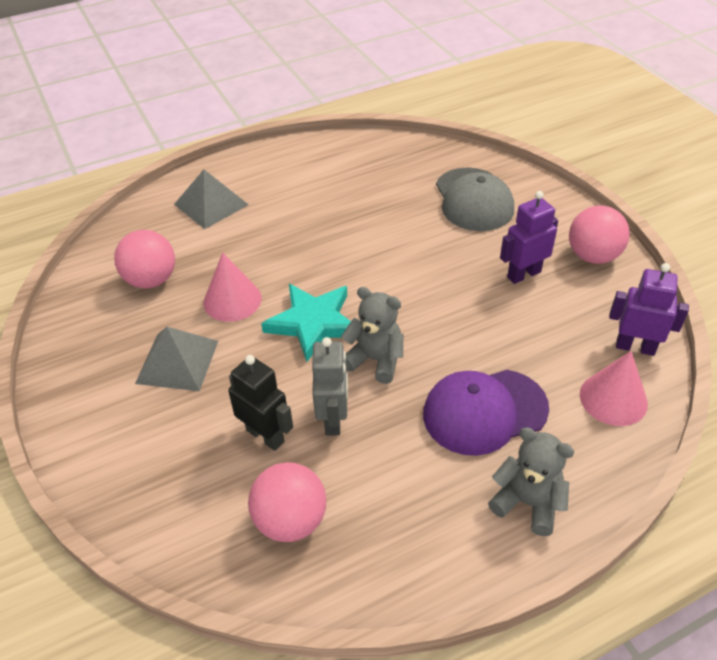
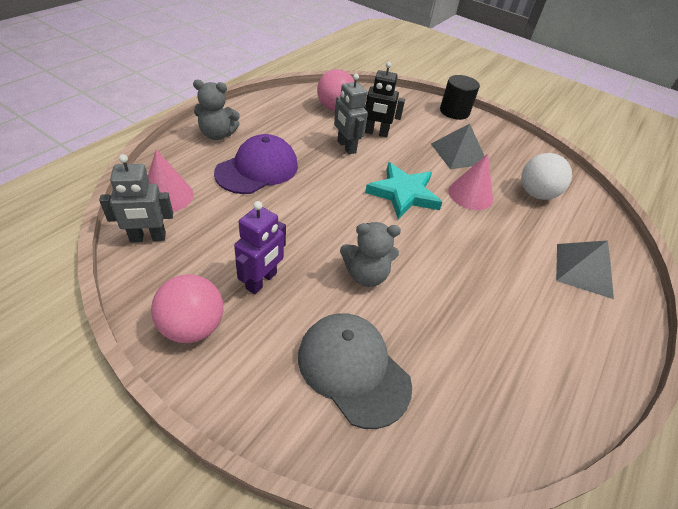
camera: 145 degrees right, 0 degrees up
pink ball [114,230,175,289] -> white ball [521,153,572,200]
grey teddy bear [341,287,403,384] -> grey teddy bear moved to [340,222,401,287]
purple robot [609,263,689,356] -> grey robot [99,154,173,243]
none -> black cylinder [440,75,480,120]

